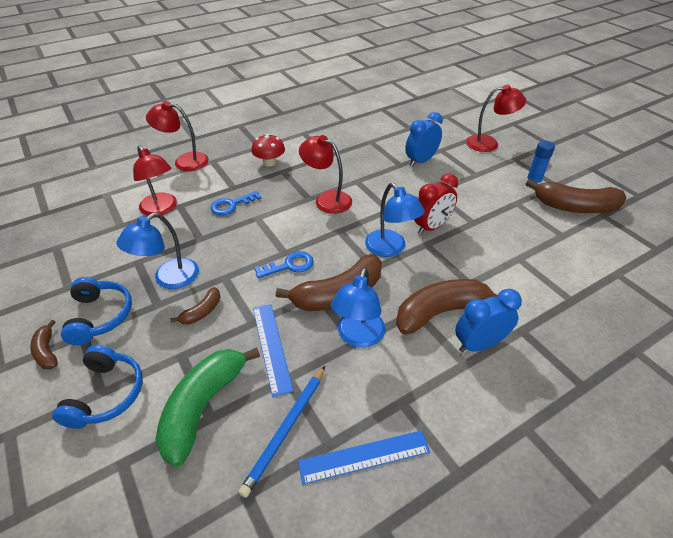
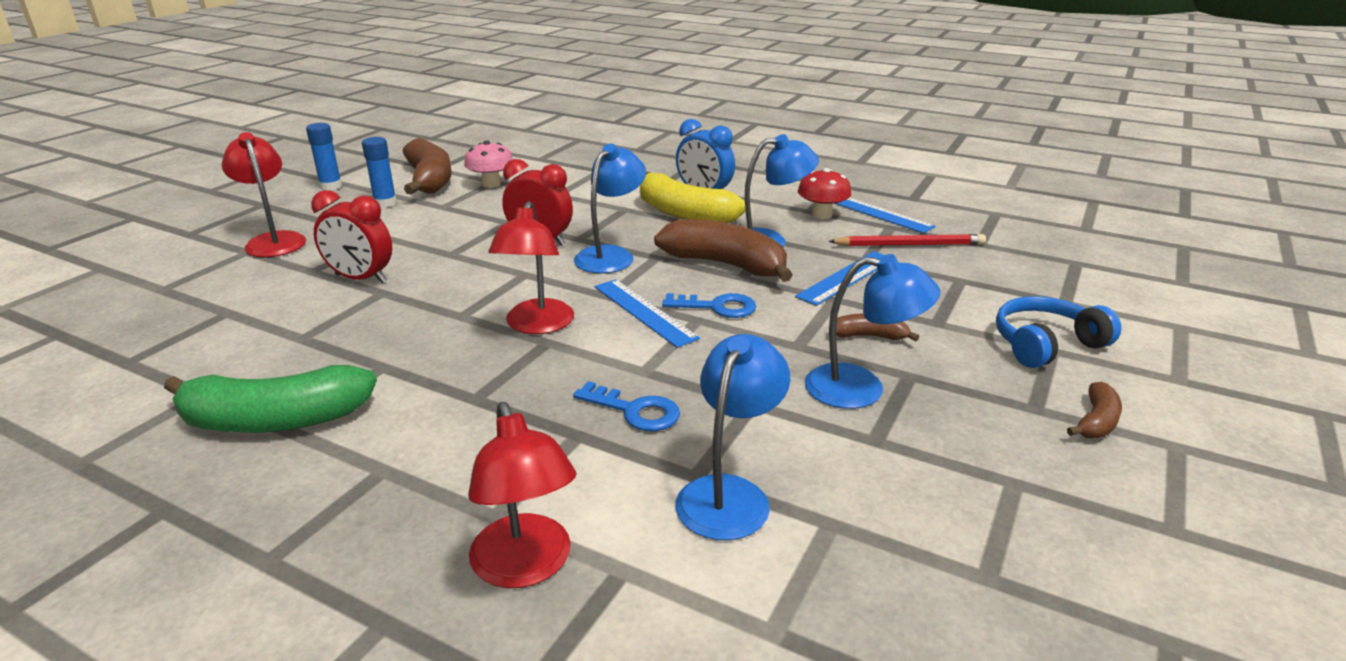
camera: 120 degrees left, 15 degrees down
blue headphones [61,277,132,345] -> none
red lamp [133,146,177,216] -> blue lamp [675,334,790,540]
green banana [155,348,260,467] -> green banana moved to [164,365,377,433]
blue pencil [238,366,325,498] -> red pencil [828,234,986,246]
red mushroom [251,134,285,167] -> red mushroom moved to [798,168,852,219]
blue key [254,251,314,278] -> blue key turned 150 degrees clockwise [662,293,756,318]
brown banana [396,279,499,335] -> yellow banana [640,172,746,223]
blue clock [405,112,443,167] -> red clock [311,190,392,283]
none -> blue glue stick [306,123,342,190]
none -> pink mushroom [464,140,513,188]
none -> blue ruler [595,279,700,348]

